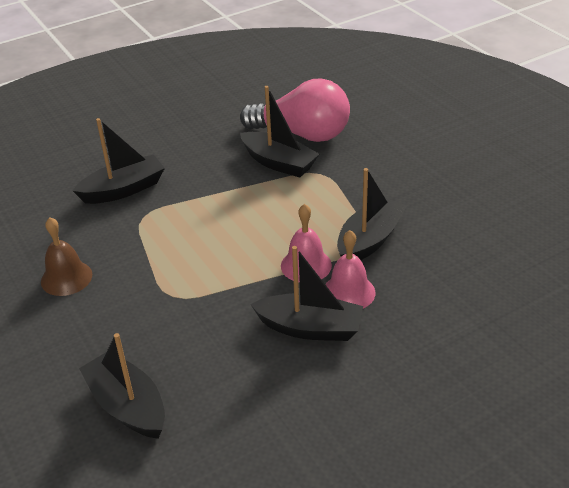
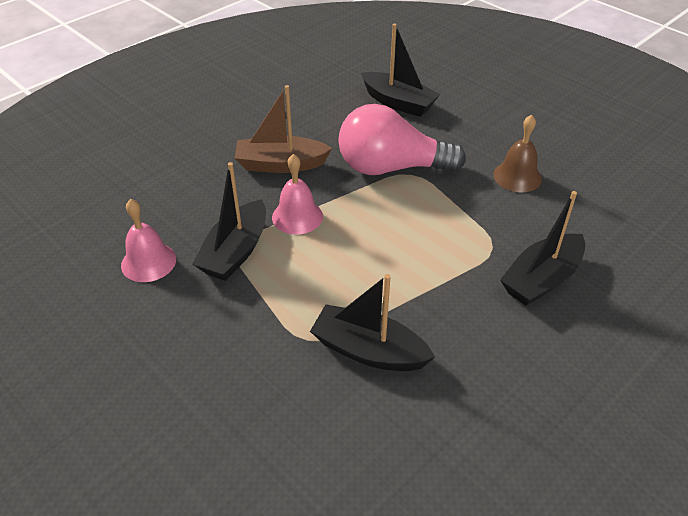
camera: 165 degrees right, 5 degrees up
pink light bulb [240,78,350,142] -> pink light bulb moved to [338,104,466,175]
black boat [250,246,363,341] -> brown boat [235,85,332,173]
pink bell [325,230,375,309] -> pink bell moved to [121,199,176,282]

